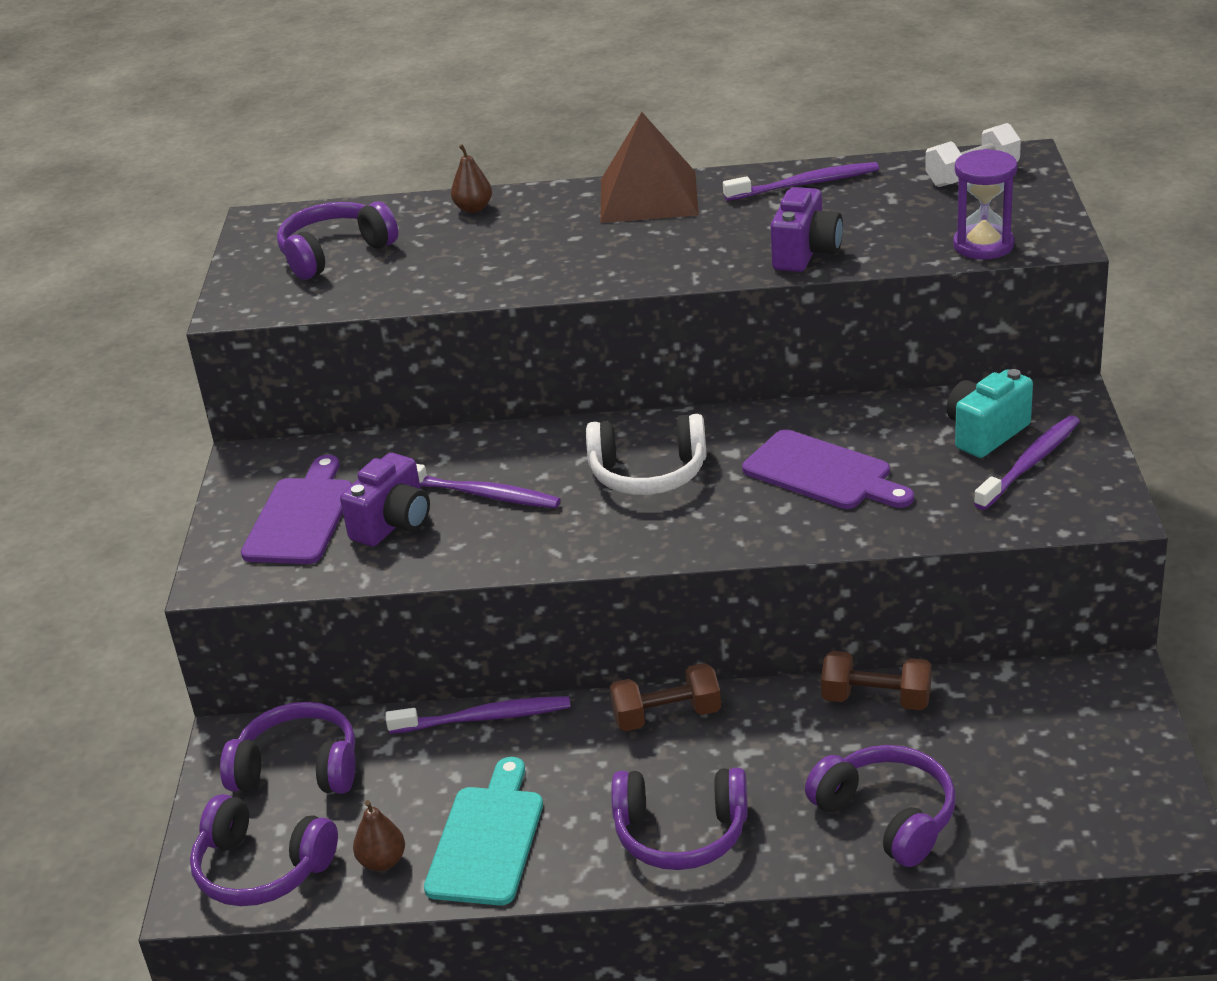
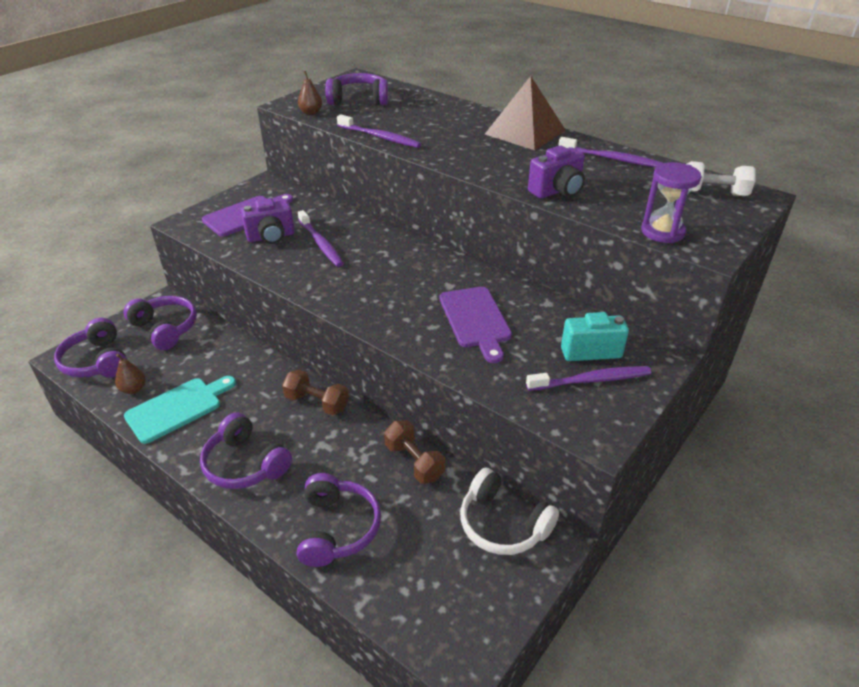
camera: 35 degrees right, 5 degrees up
purple toothbrush [386,696,571,734] -> purple toothbrush moved to [337,114,421,148]
brown pear [451,144,492,213] -> brown pear moved to [298,71,322,115]
white headphones [586,414,707,495] -> white headphones moved to [460,468,559,555]

